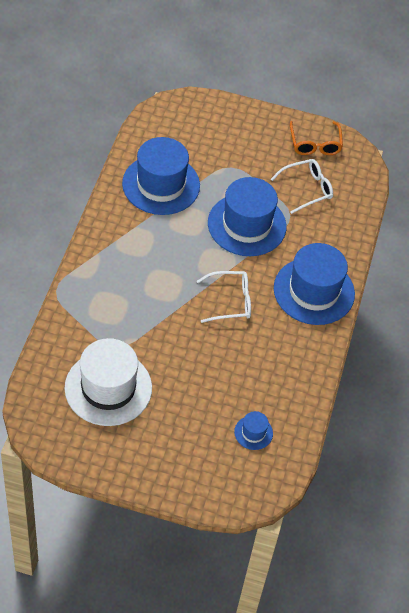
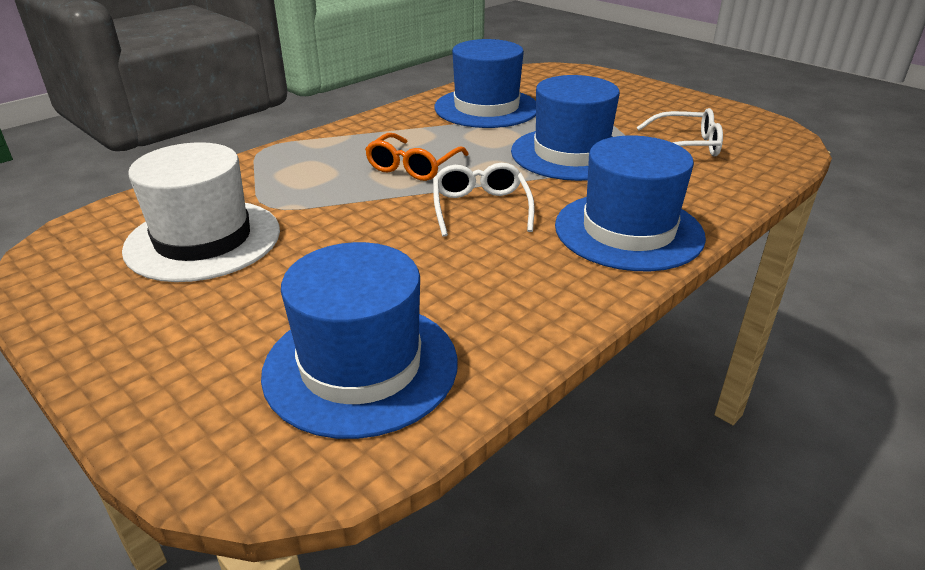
camera: 35 degrees right, 20 degrees down
white glasses [197,271,251,323] -> white glasses turned 120 degrees counterclockwise [433,163,535,237]
blue hat [234,411,273,450] -> blue hat [261,242,458,439], size x2.28
orange glasses [290,121,343,155] -> orange glasses moved to [365,133,468,181]

